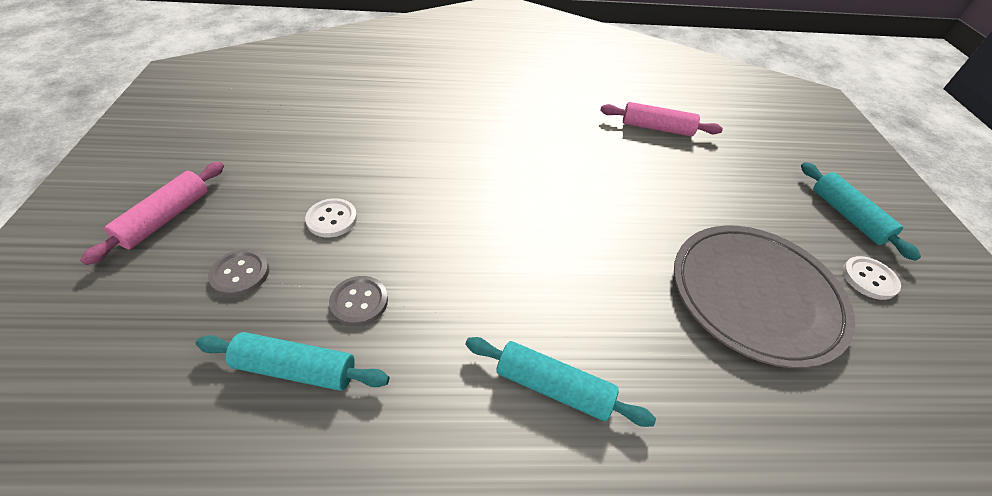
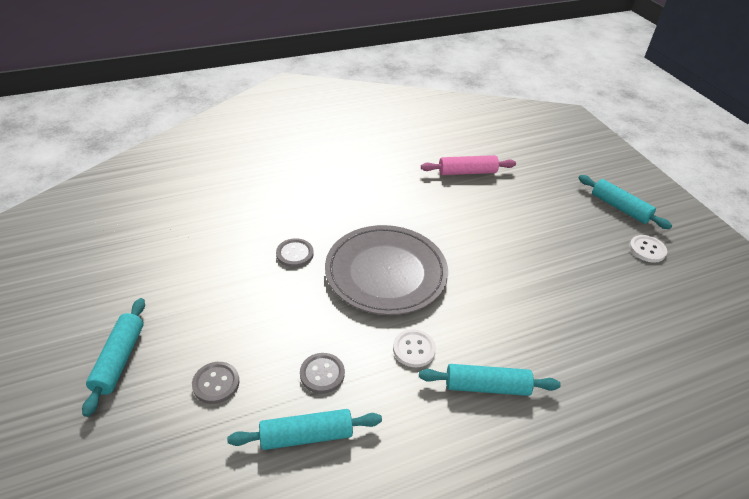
camera: 20 degrees left, 5 degrees down
pink rolling pin [80,162,224,265] -> turquoise rolling pin [82,298,145,417]
white button [305,198,357,238] -> white button moved to [393,329,436,367]
grey plate [674,225,855,368] -> grey plate moved to [325,225,448,315]
none -> grey button [276,238,314,268]

